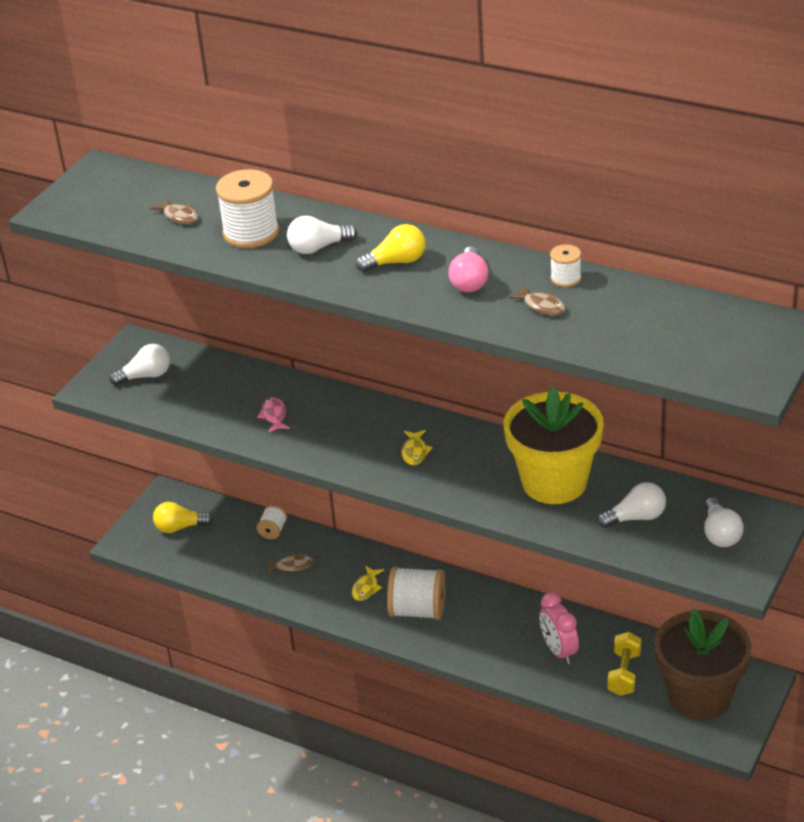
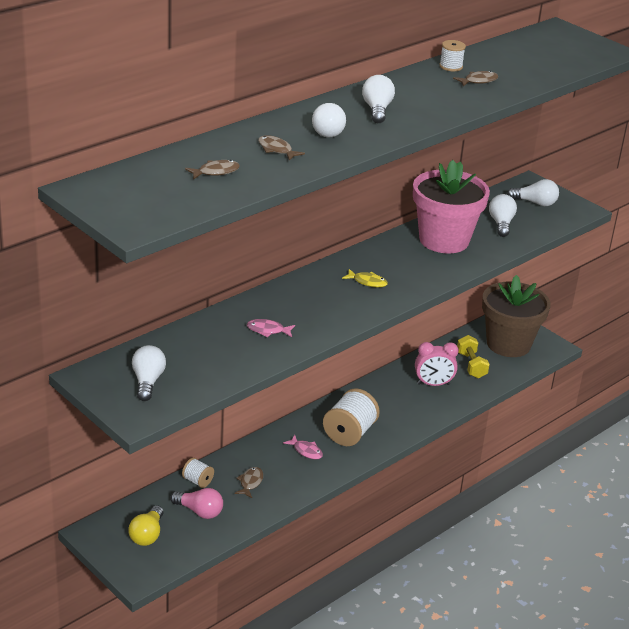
camera: 75 degrees left, 5 degrees down
white spool [216,169,279,248] -> brown fish [258,135,305,161]
yellow fish [352,566,384,601] -> pink fish [283,435,323,459]
yellow light bulb [356,224,425,272] -> white light bulb [362,75,395,123]
pink light bulb [449,247,489,293] -> pink light bulb moved to [170,488,223,519]
yellow flower pot [504,386,604,504] -> pink flower pot [413,160,490,253]
yellow dumbbell [608,632,641,696] -> yellow dumbbell turned 45 degrees clockwise [457,335,490,378]

